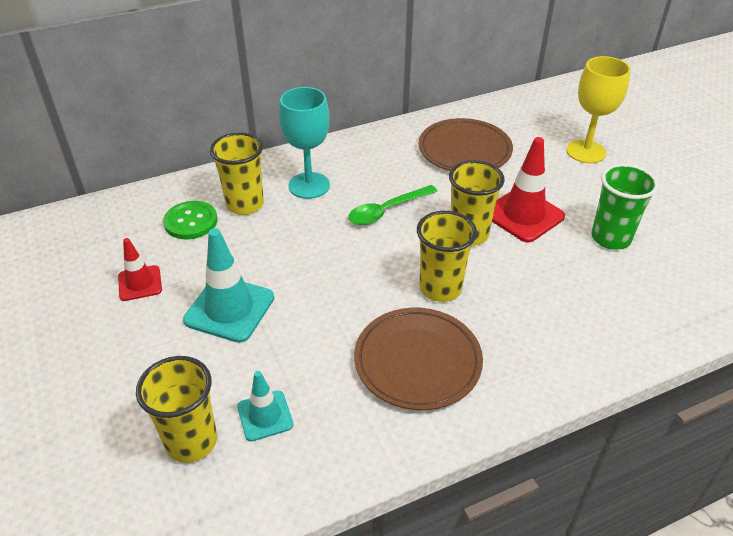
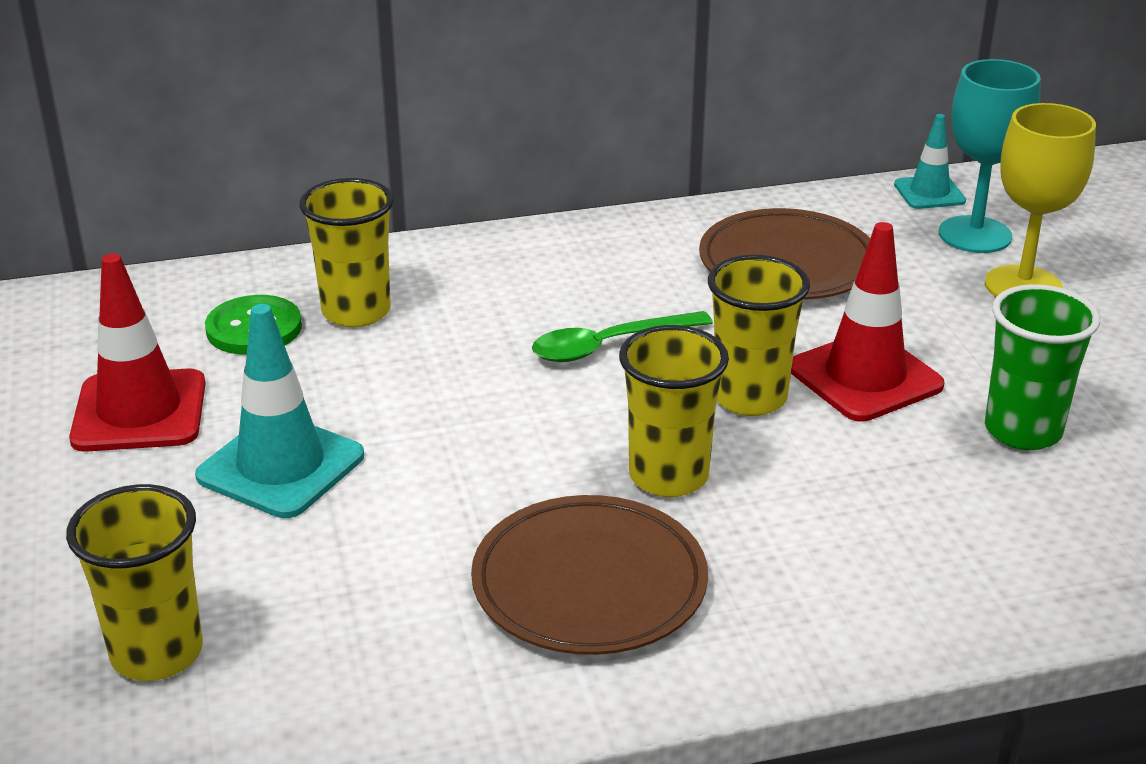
camera: 10 degrees right, 10 degrees down
red traffic cone [118,238,162,301] -> red traffic cone [69,254,206,452], size x1.69
turquoise traffic cone [237,371,293,441] -> turquoise traffic cone moved to [894,114,966,209]
turquoise goblet [279,87,330,199] -> turquoise goblet moved to [939,59,1041,253]

